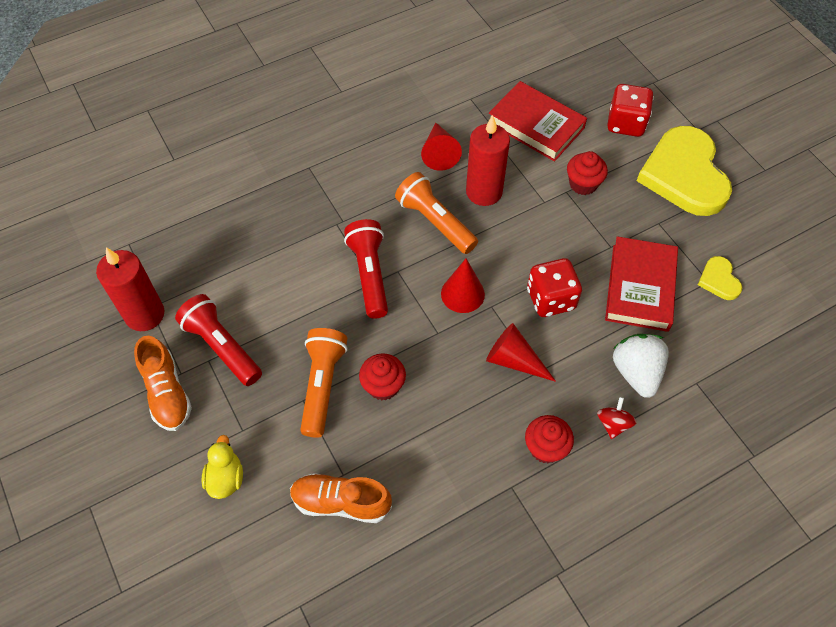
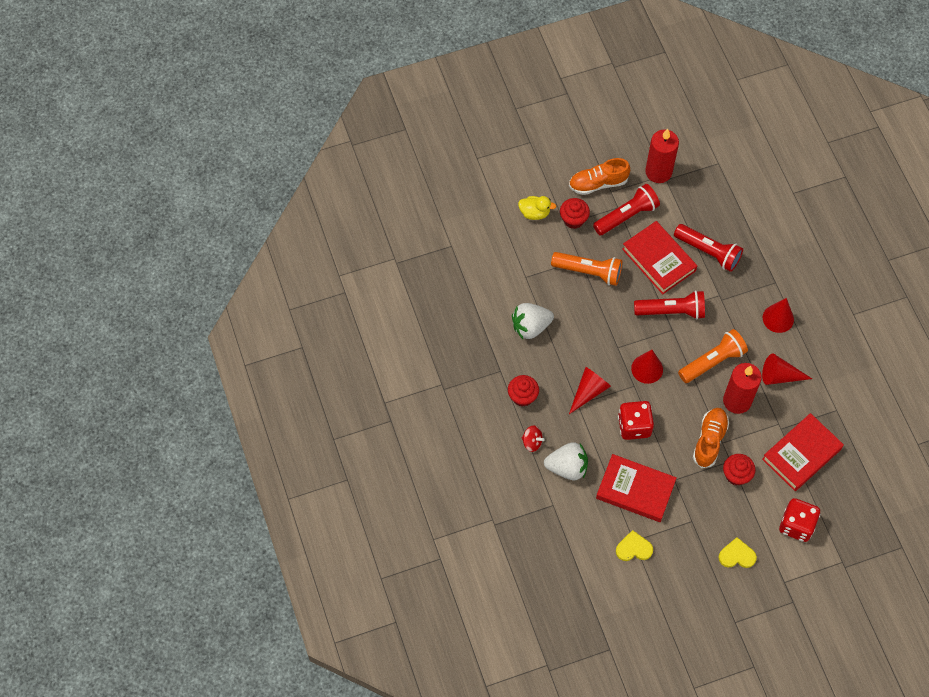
camera: 100 degrees right, 5 degrees up
orange shoe [290,473,392,523] -> orange shoe moved to [693,408,729,468]
red cupcake [359,353,406,401] -> red cupcake moved to [560,198,590,229]
yellow heart [637,126,732,216] -> yellow heart [718,537,757,568], size x0.43
none -> white strawberry [512,303,554,339]
none -> red book [622,221,697,294]
none -> red flashlight [674,224,743,272]
none -> red cone [763,298,794,333]

